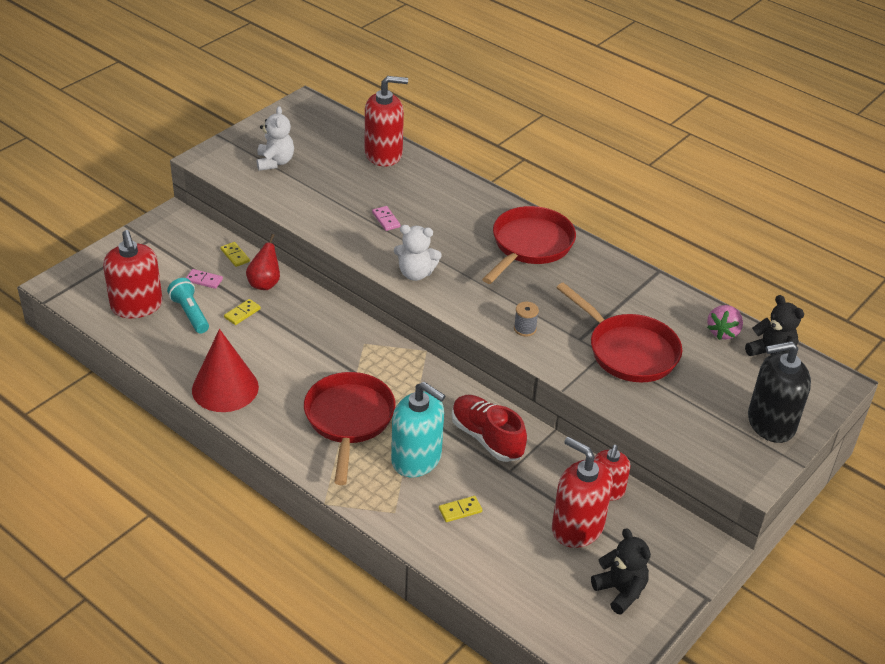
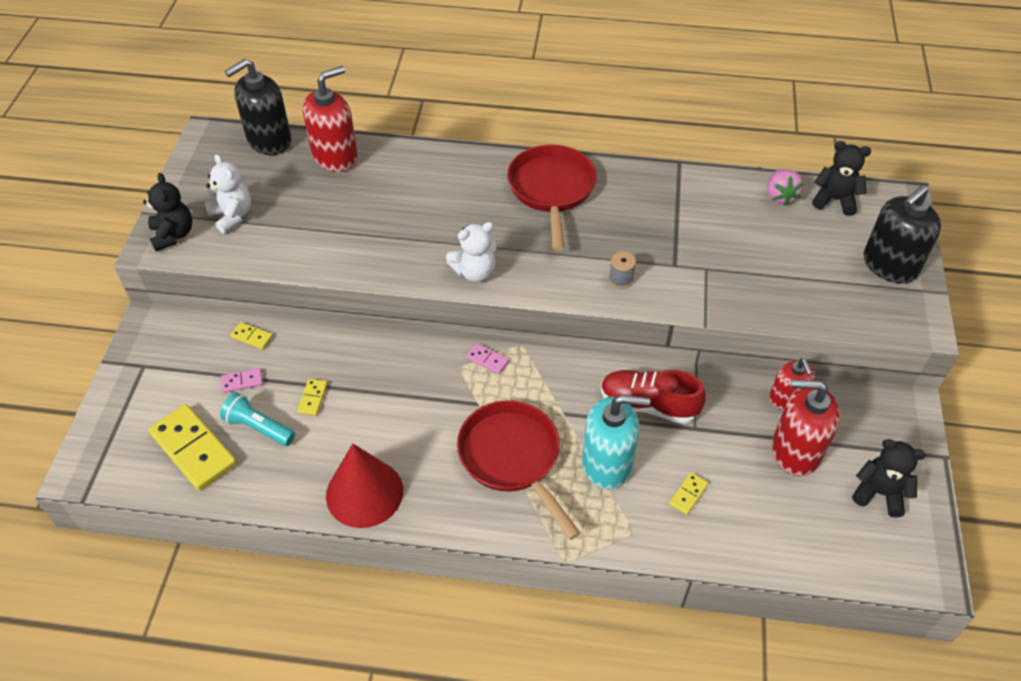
camera: 30 degrees left, 10 degrees up
red soap dispenser [103,230,163,318] -> yellow domino [148,404,237,491]
red pear [246,234,280,290] -> none
pink domino [372,206,400,231] -> pink domino moved to [467,343,509,374]
red pan [556,282,682,382] -> none
none -> black teddy bear [143,173,192,251]
none -> black soap dispenser [225,59,292,155]

